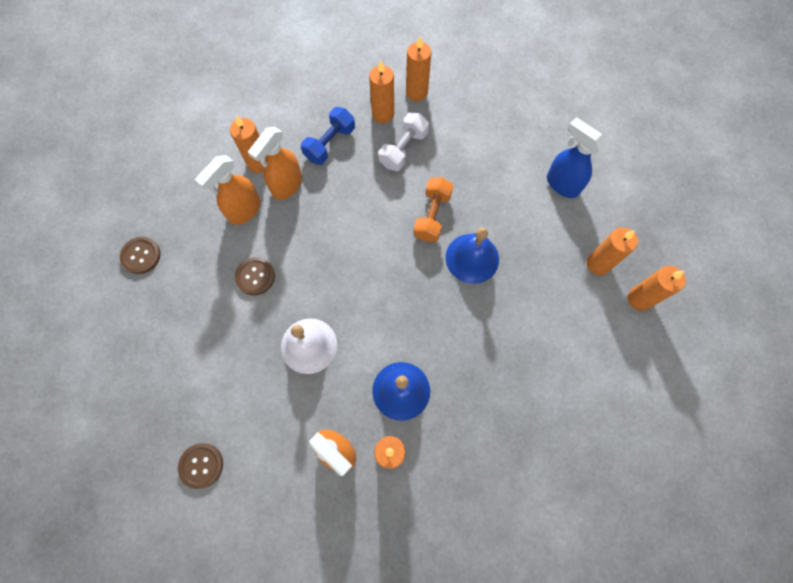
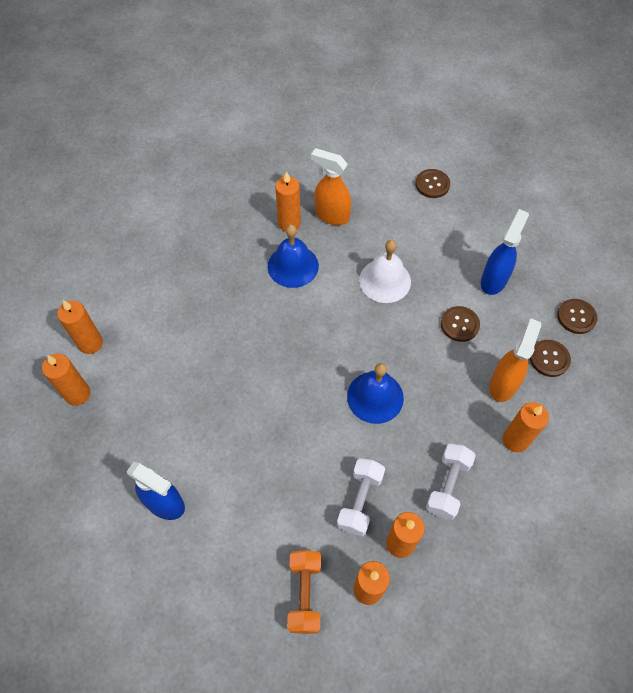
camera: 165 degrees right, 10 degrees down
orange spray bottle [248,127,302,200] -> none
blue dumbbell [301,107,355,165] -> white dumbbell [426,443,476,520]
orange dumbbell [413,177,453,242] -> orange dumbbell moved to [287,550,321,634]
blue bell [446,227,499,284] -> blue bell moved to [347,363,404,424]
orange candle [587,227,638,275] -> orange candle moved to [57,300,103,354]
none -> blue spray bottle [481,209,529,295]
none -> brown button [530,340,571,377]

